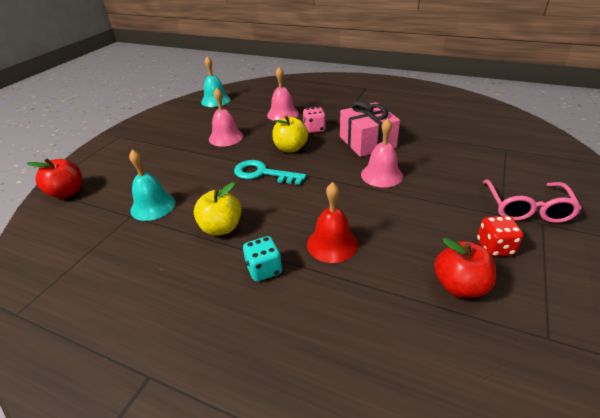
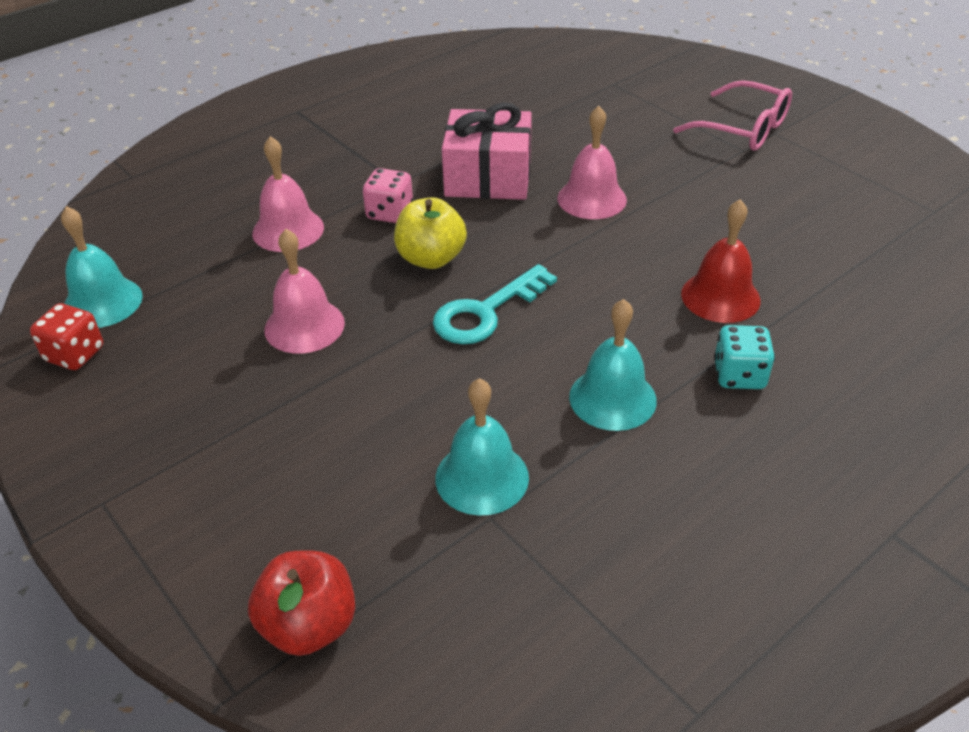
camera: 65 degrees left, 5 degrees up
yellow apple [194,182,242,236] -> turquoise bell [569,299,657,431]
red apple [434,238,496,298] -> none
red dice [477,216,523,256] -> red dice moved to [30,303,103,370]

